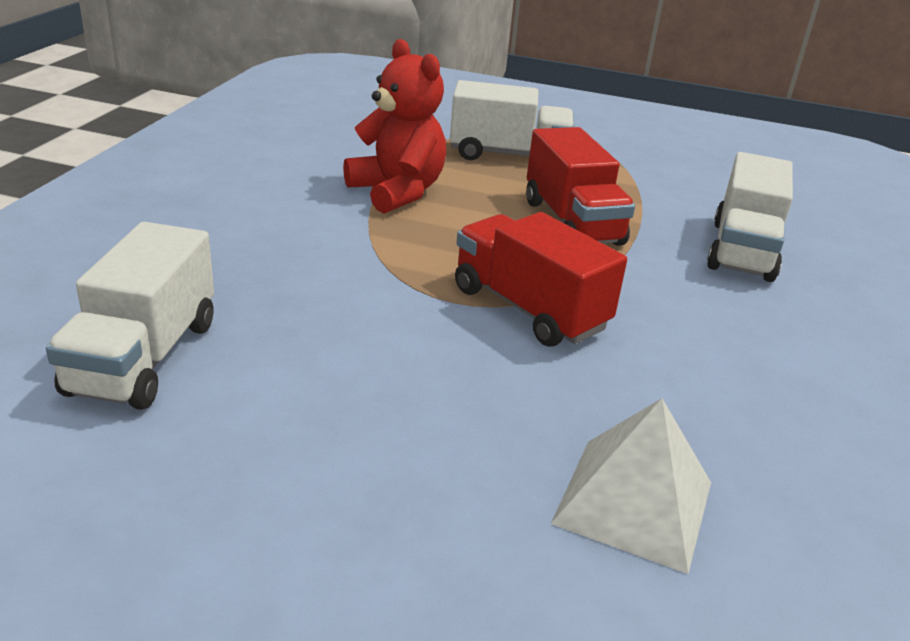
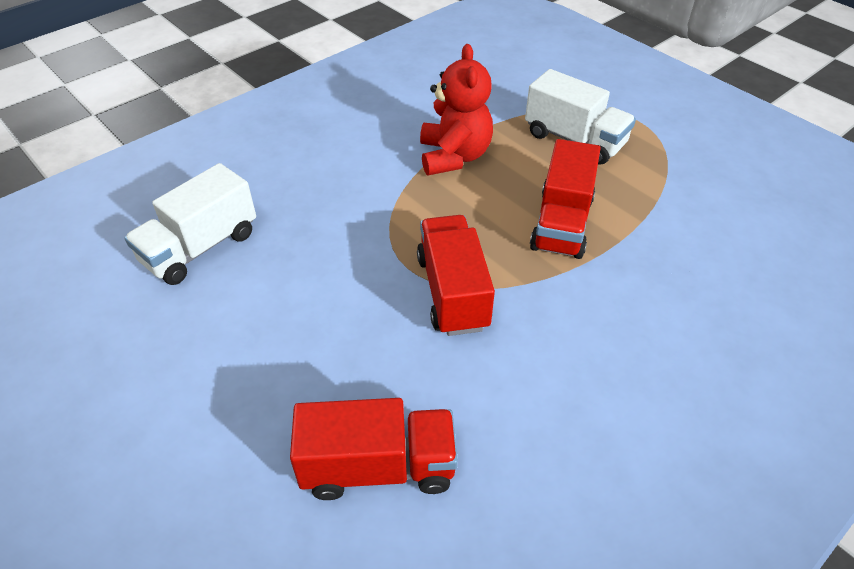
camera: 35 degrees right, 15 degrees up
white pyramid [551,398,711,574] -> red truck [290,398,458,500]
white truck [707,152,793,282] -> none

